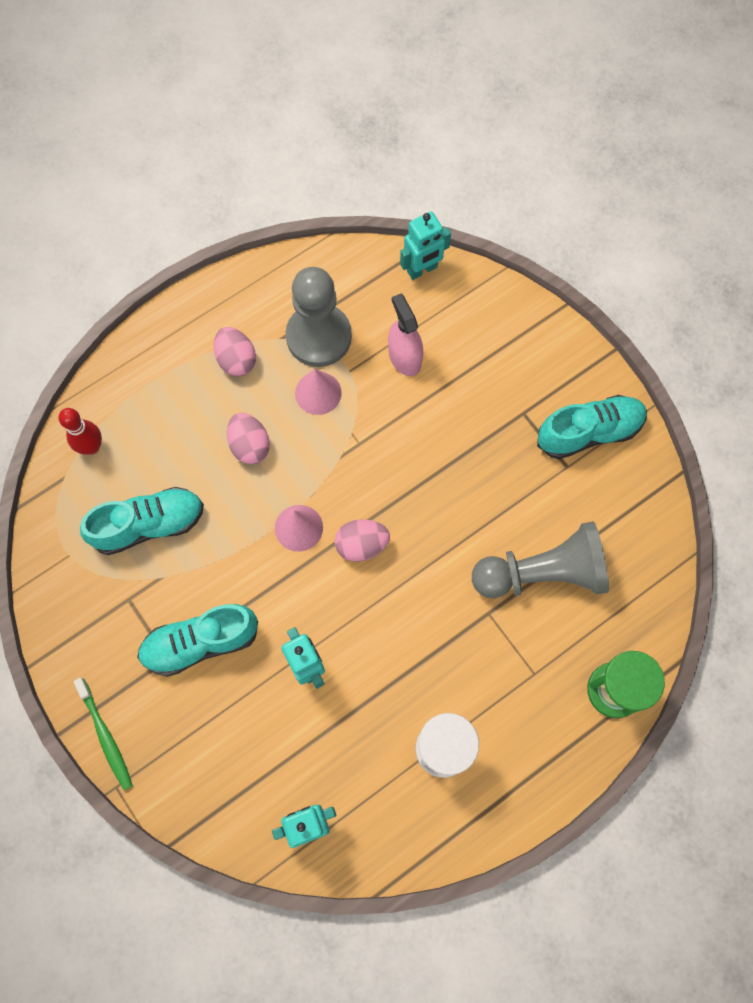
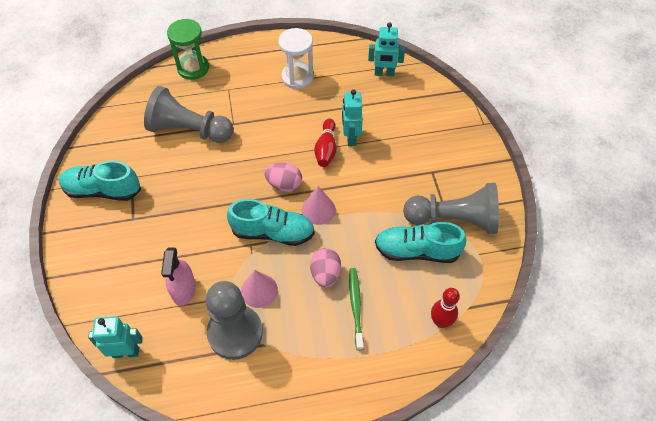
camera: 155 degrees left, 15 degrees down
green toothbrush [73,678,133,790] -> green toothbrush moved to [349,268,363,350]
turquoise shoe [137,604,258,677] -> turquoise shoe moved to [227,199,315,246]
pink egg [214,327,256,377] -> none
none -> red bowling pin [314,119,337,167]
none -> grey pawn [403,183,499,234]

